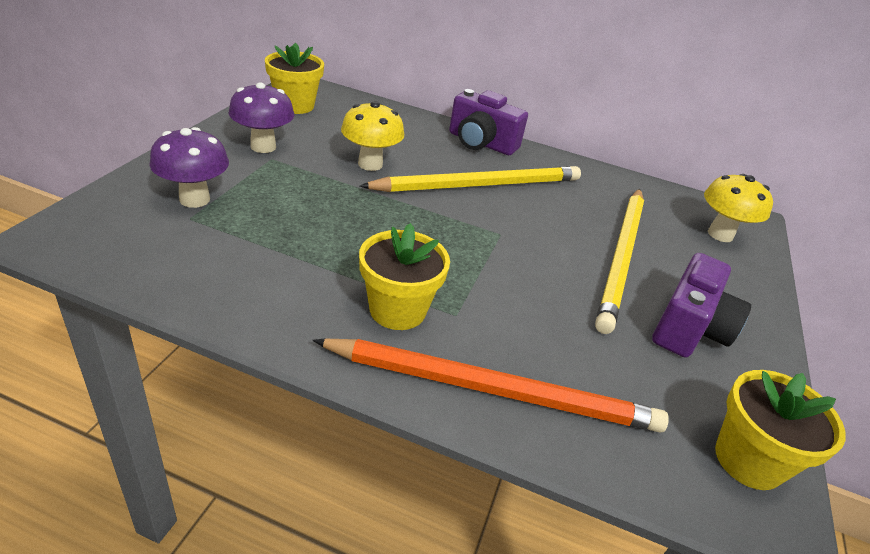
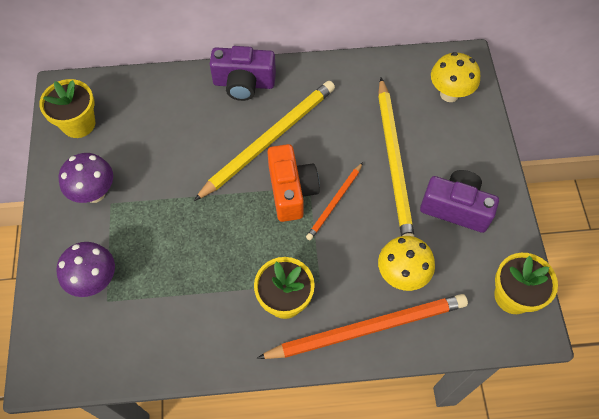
camera: 20 degrees left, 25 degrees up
yellow mushroom [341,101,404,171] -> yellow mushroom moved to [378,236,435,291]
purple camera [652,253,751,358] -> purple camera turned 75 degrees counterclockwise [420,170,499,233]
none -> orange camera [268,144,319,222]
none -> orange pencil [306,162,363,241]

